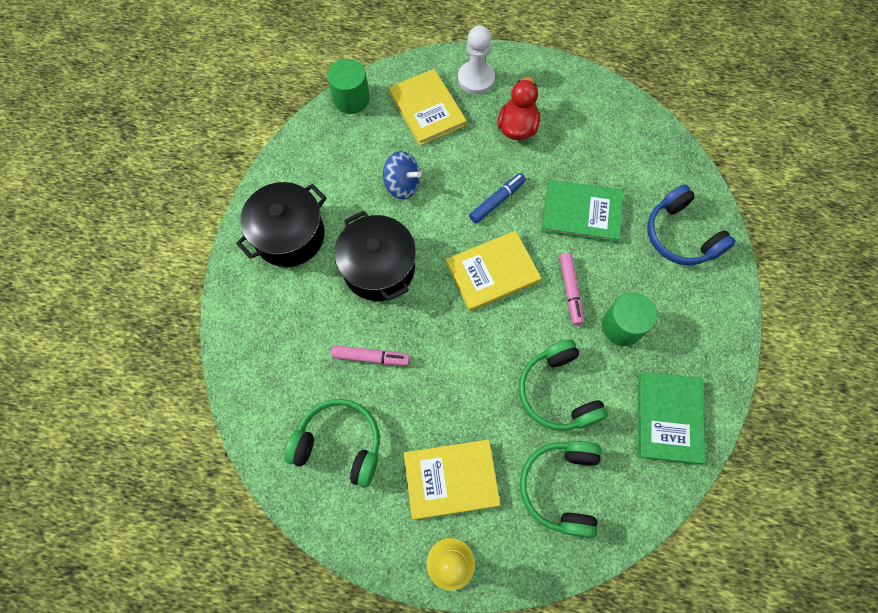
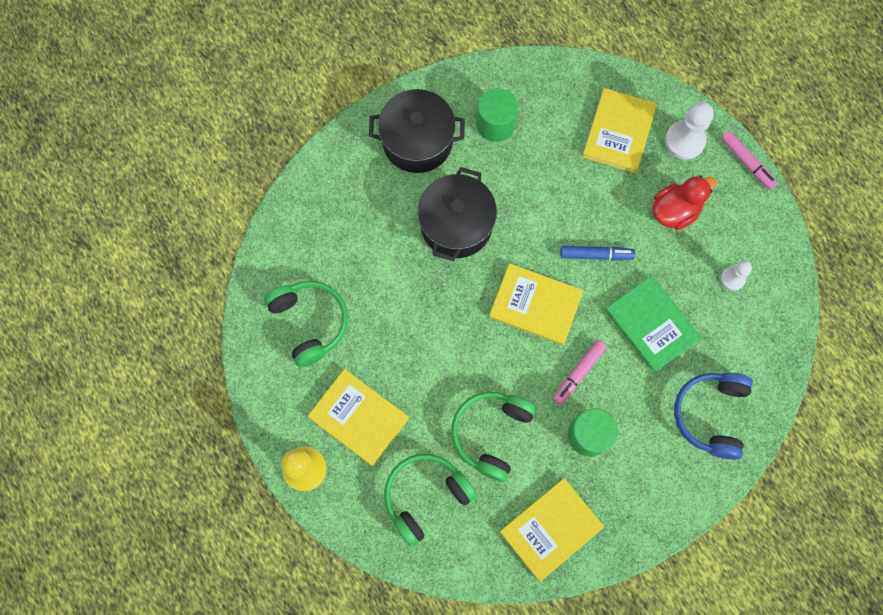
camera: 45 degrees right, 5 degrees up
green cylinder [327,59,370,114] -> green cylinder moved to [476,88,518,142]
pink marker [331,345,410,366] -> pink marker moved to [721,131,778,190]
blue spinning top [383,151,421,199] -> none
green book [638,372,706,465] -> yellow book [500,478,604,581]
none -> white pawn [721,261,752,291]

